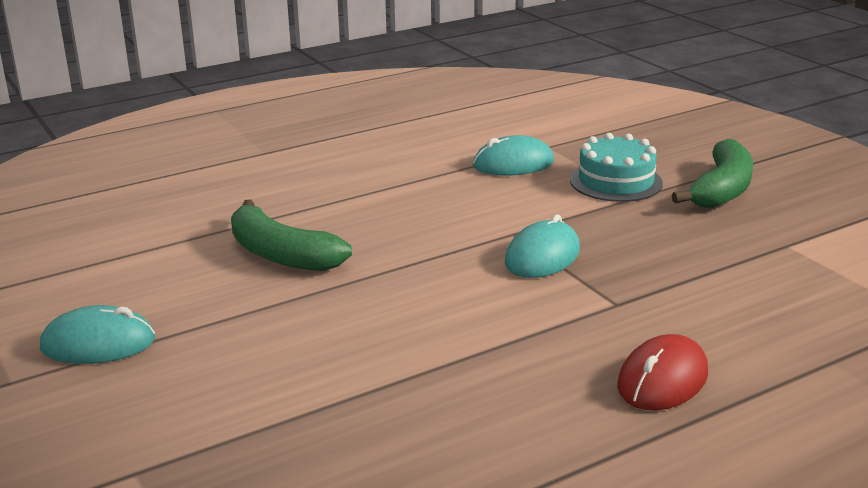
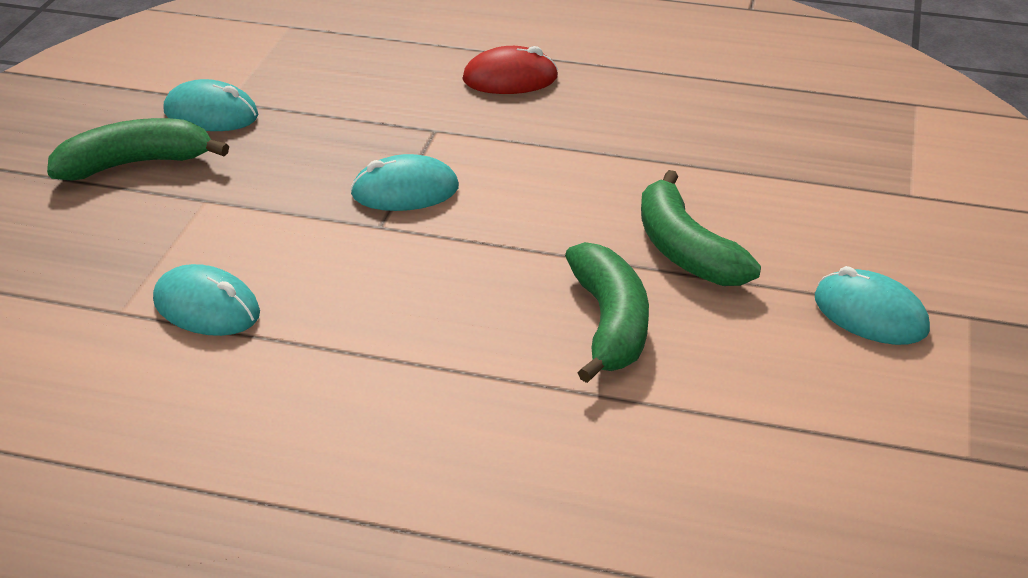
camera: 135 degrees left, 10 degrees up
turquoise cake [570,133,663,202] -> none
none -> turquoise mouse [163,79,258,131]
none -> green banana [641,170,761,286]

